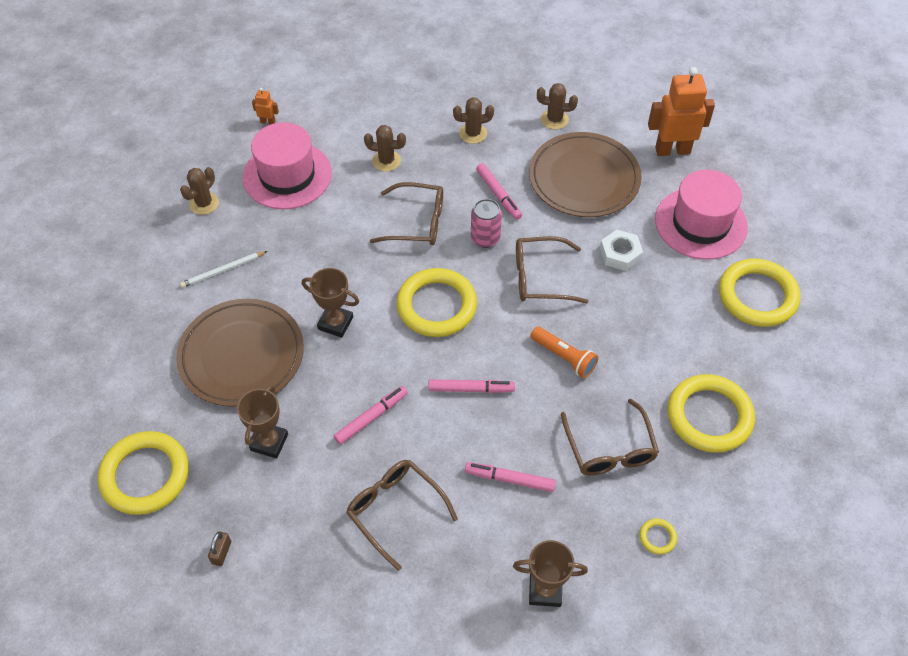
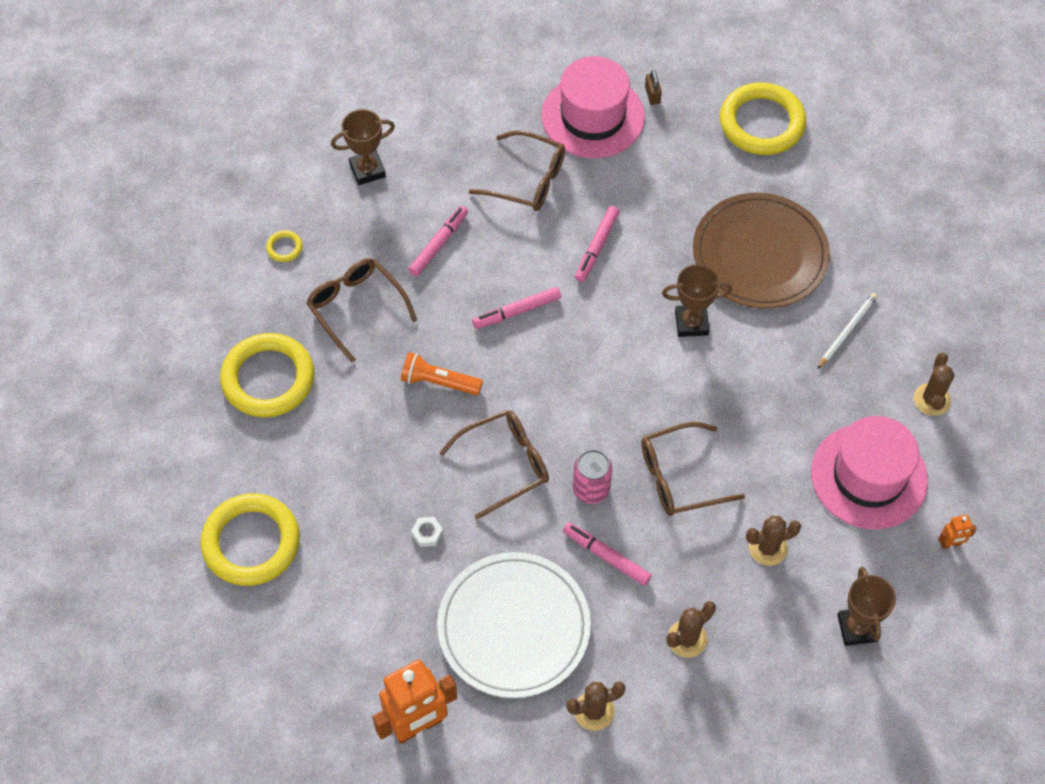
camera: 155 degrees right, 5 degrees up
brown trophy [237,384,288,458] -> brown trophy moved to [837,567,896,646]
yellow ring [396,268,477,337] -> none
pink marker [465,462,556,492] -> pink marker turned 45 degrees counterclockwise [408,206,468,276]
brown plate [529,132,642,217] -> white plate [437,552,591,698]
white nut [600,230,643,271] -> white nut [411,517,443,547], size x0.59
pink hat [655,170,748,260] -> pink hat moved to [541,56,645,158]

